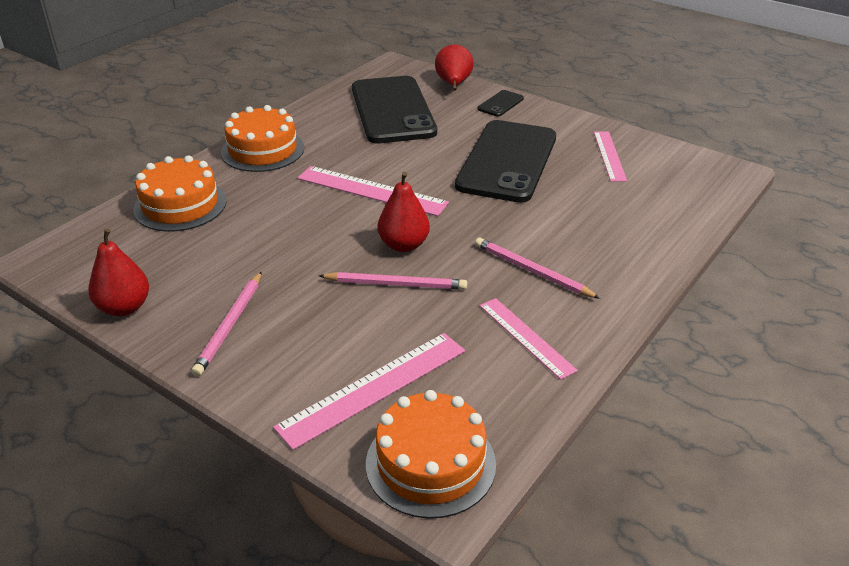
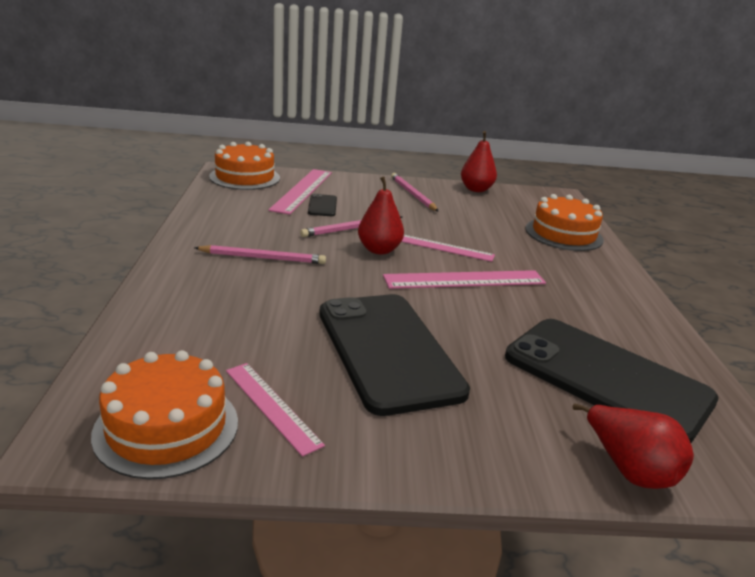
camera: 140 degrees right, 10 degrees down
orange cake [221,105,304,172] -> orange cake moved to [91,350,238,479]
black phone [478,90,524,117] -> black phone moved to [308,194,337,216]
pink ruler [480,298,578,380] -> pink ruler moved to [401,235,495,262]

